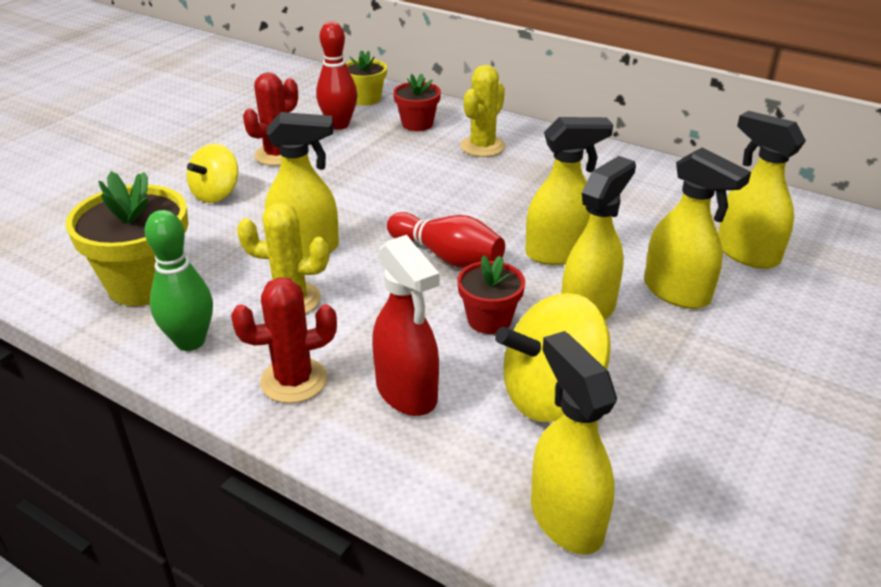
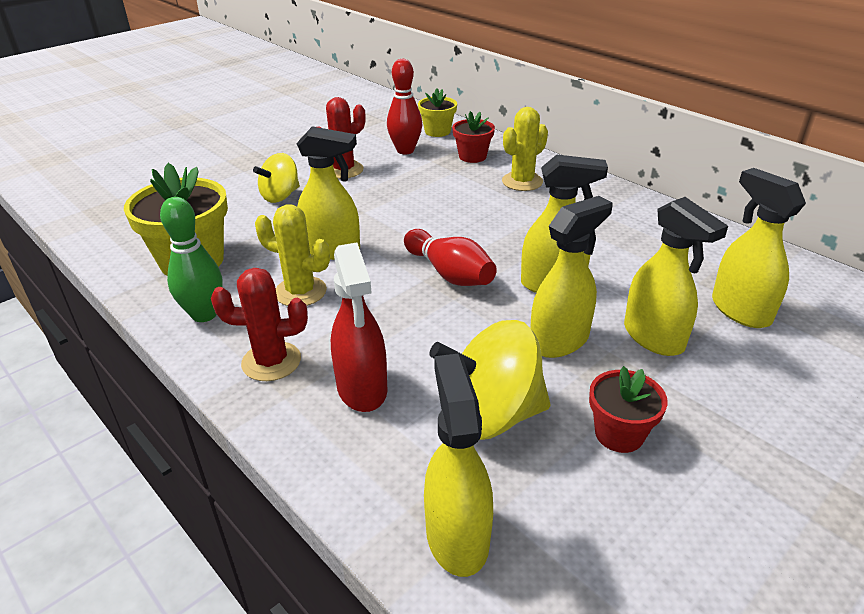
camera: 15 degrees right, 0 degrees up
red flower pot [457,255,525,334] -> red flower pot moved to [589,366,668,453]

